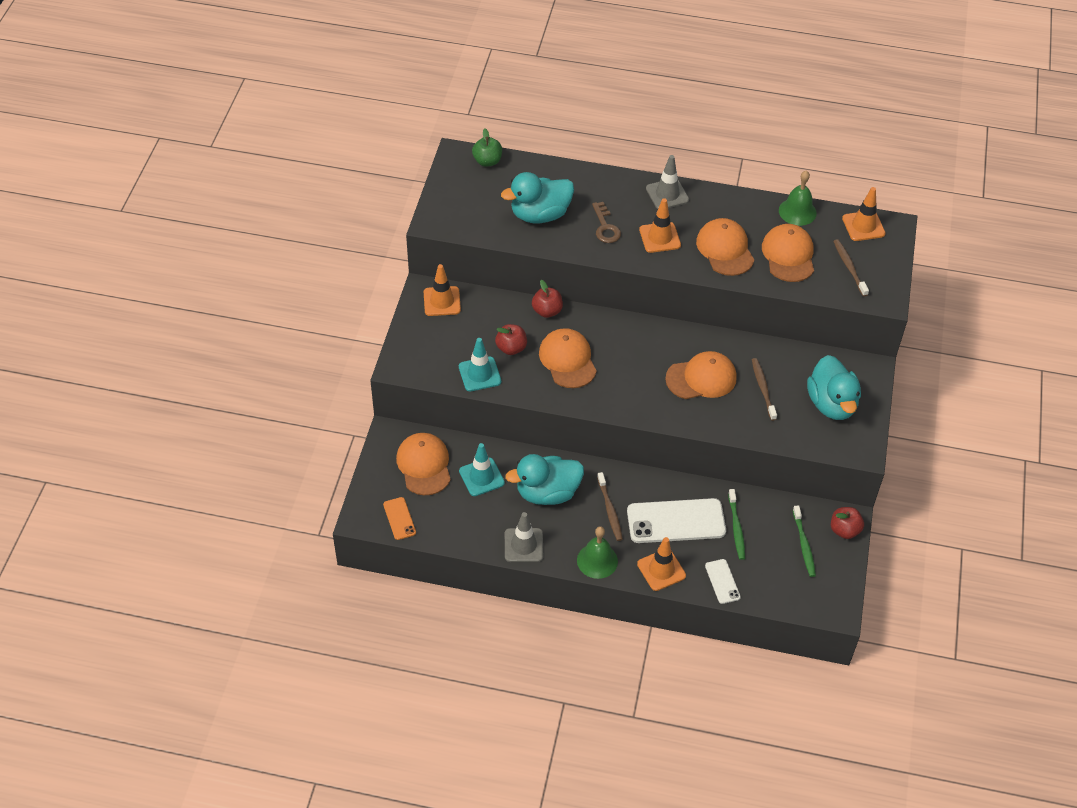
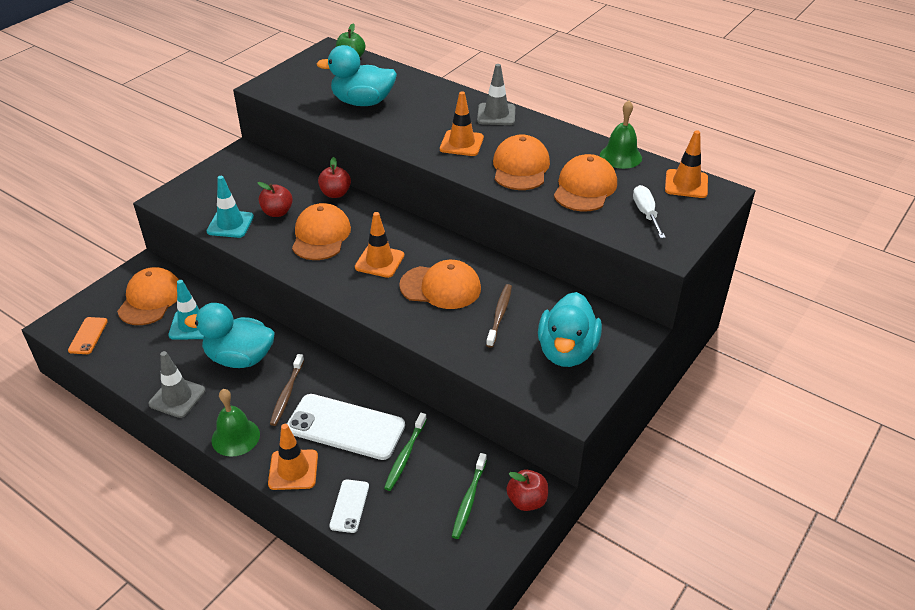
camera: 25 degrees right, 10 degrees down
orange traffic cone [424,264,461,316] -> orange traffic cone moved to [355,212,404,278]
brown key [592,202,621,243] -> none
brown toothbrush [833,239,869,297] -> white screwdriver [633,185,666,238]

